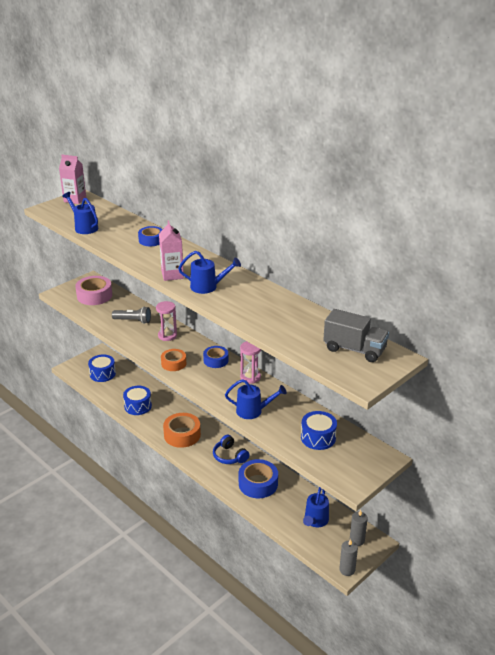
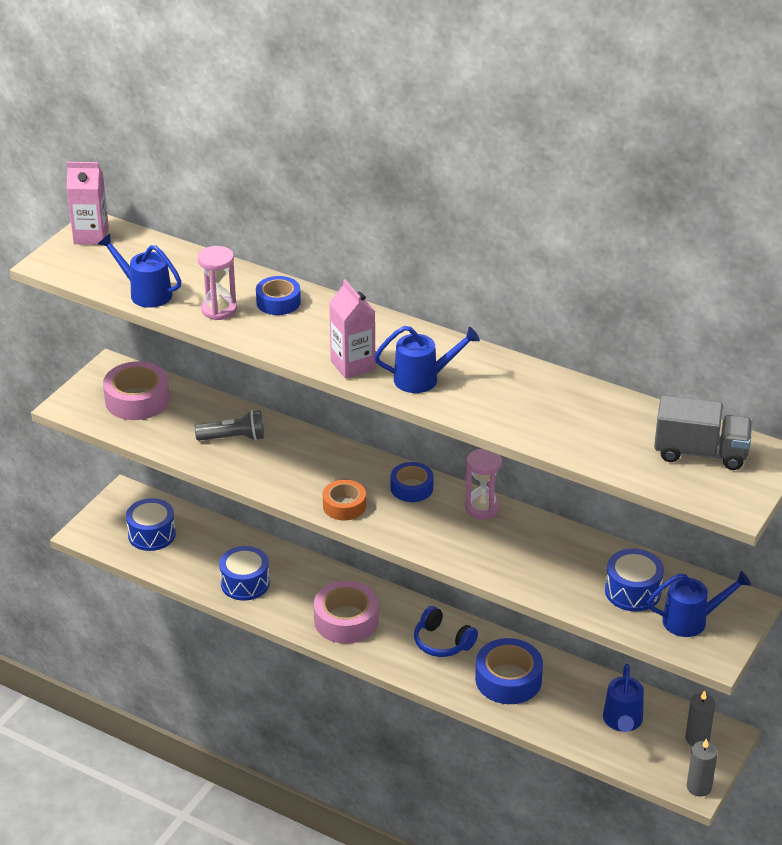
camera: 15 degrees left, 5 degrees up
pink hourglass [156,301,177,341] -> pink hourglass moved to [197,246,237,320]
orange tape [163,413,201,448] -> pink tape [314,581,378,644]
blue watering can [225,379,287,419] -> blue watering can moved to [647,571,751,637]

